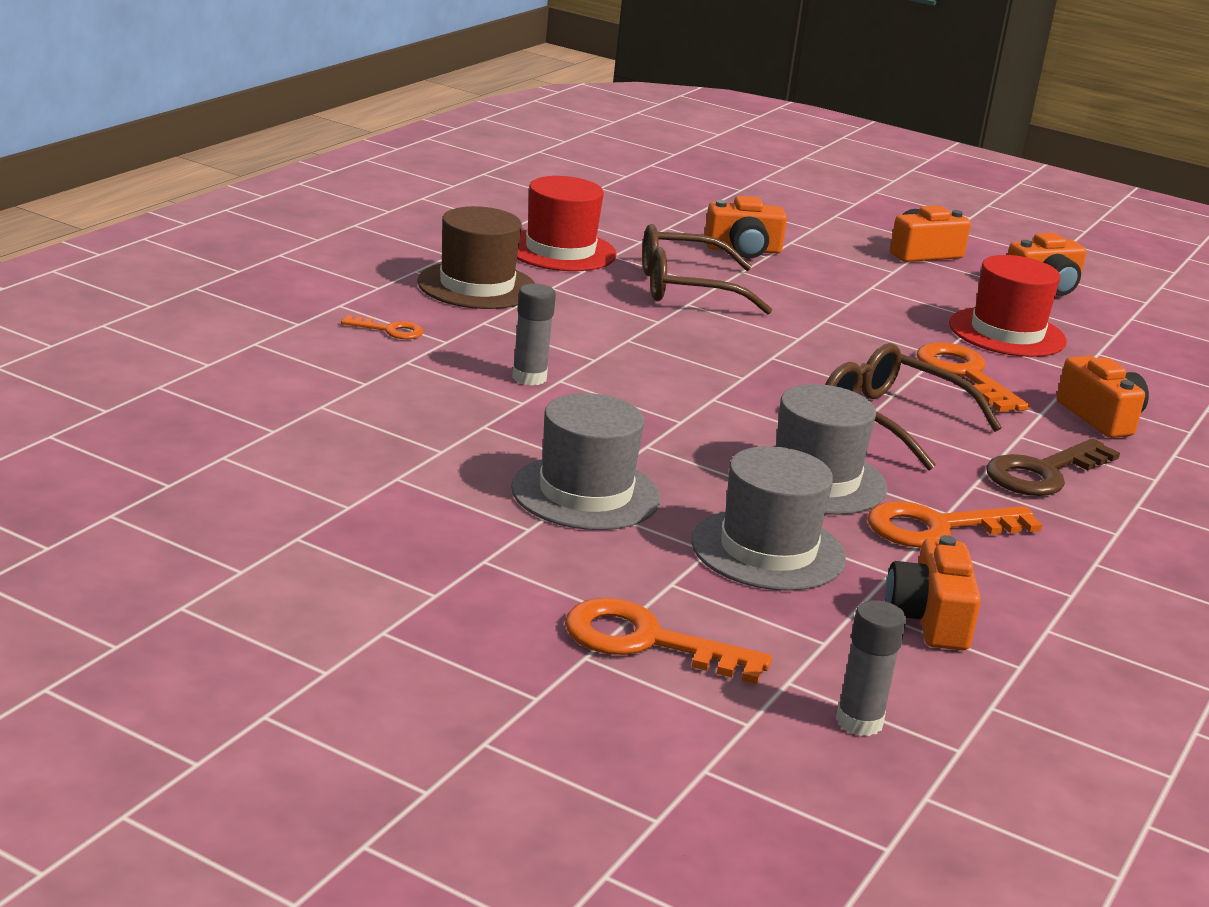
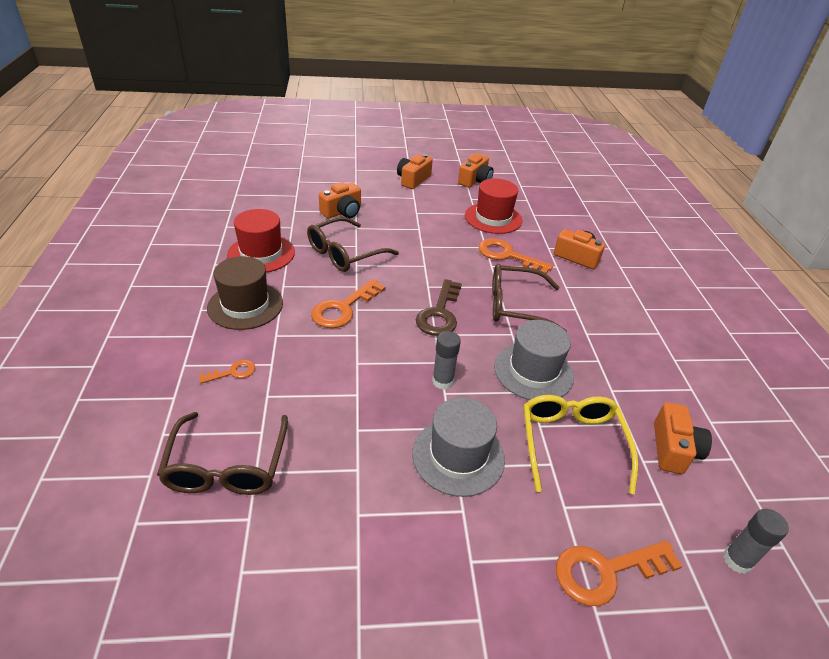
camera: 35 degrees left, 15 degrees up
grey glue stick [512,284,556,385] -> grey glue stick moved to [432,331,461,390]
grey hat [691,446,846,591] -> yellow glasses [523,395,639,494]
orange key [868,501,1042,548] -> orange key moved to [311,279,386,328]
orange camera [885,535,981,650] -> orange camera turned 135 degrees counterclockwise [654,402,712,474]
brown key [986,438,1120,496] -> brown key moved to [416,279,462,336]
none -> brown glasses [157,412,288,495]

